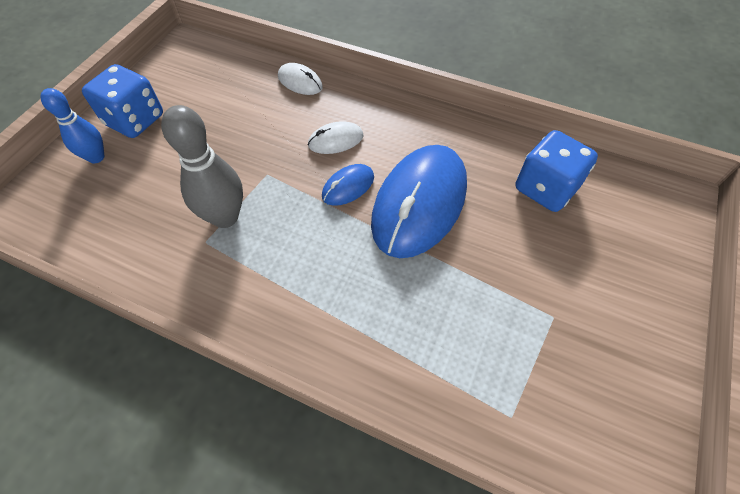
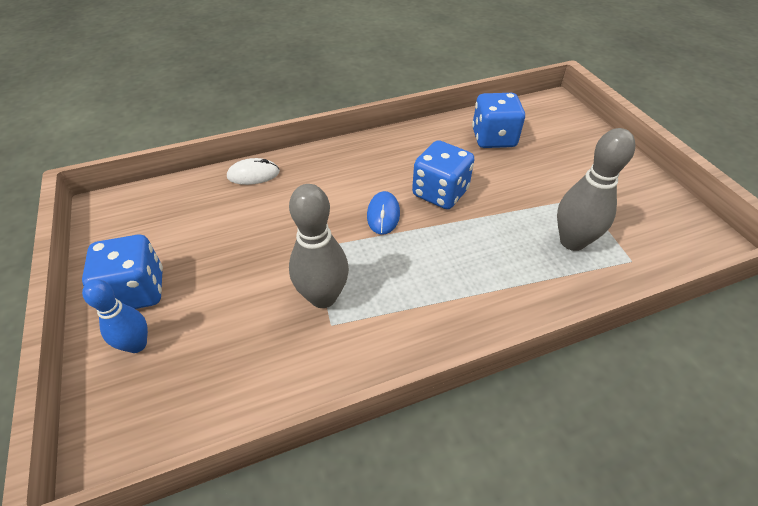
camera: 45 degrees left, 10 degrees down
white mouse [308,121,364,154] -> none
blue mouse [371,145,467,258] -> blue dice [412,140,475,209]
none -> grey bowling pin [557,128,635,251]

